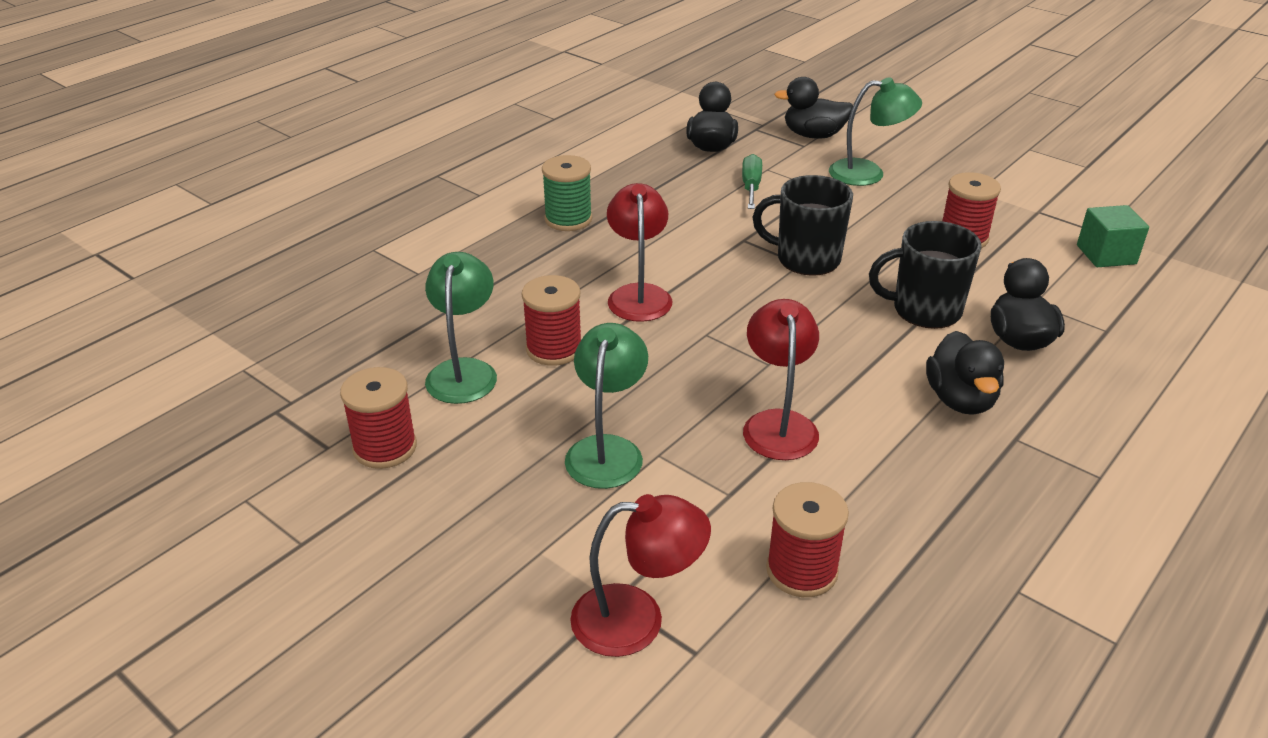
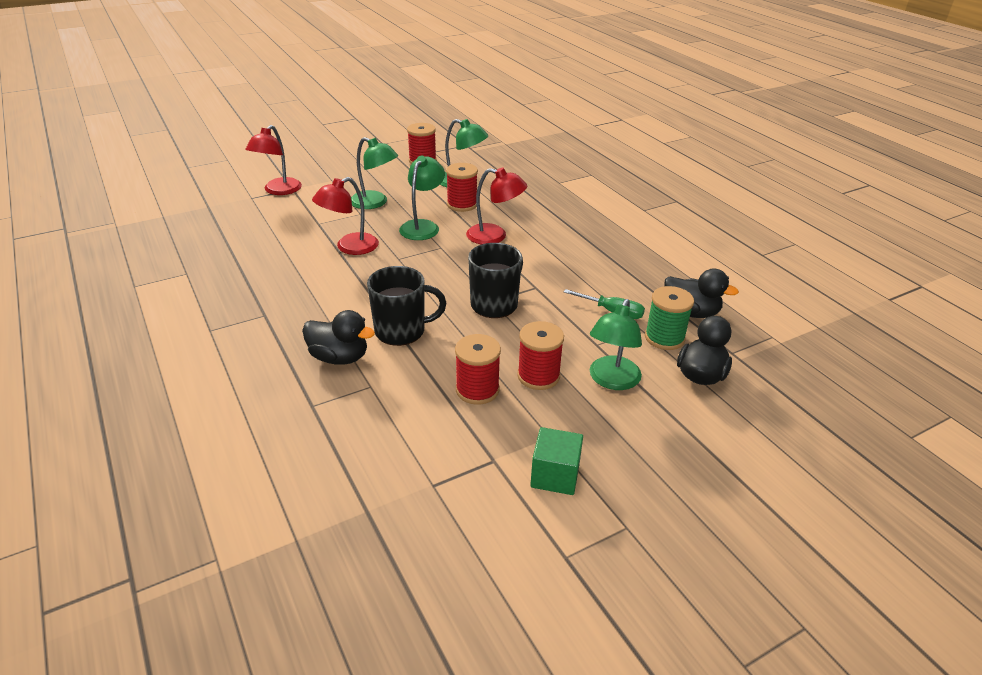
camera: 110 degrees right, 0 degrees up
green spool [542,155,592,231] -> green spool moved to [645,286,694,350]
red lamp [743,299,819,460] -> red lamp turned 120 degrees clockwise [312,177,379,255]
red spool [766,482,849,597] -> red spool moved to [517,321,564,390]
black mug [869,221,982,329] -> black mug turned 60 degrees clockwise [367,266,446,346]
black duck [926,331,1004,415] -> none
green cube [1077,205,1149,267] -> green cube moved to [530,427,583,495]
none -> green lamp [399,156,445,240]

